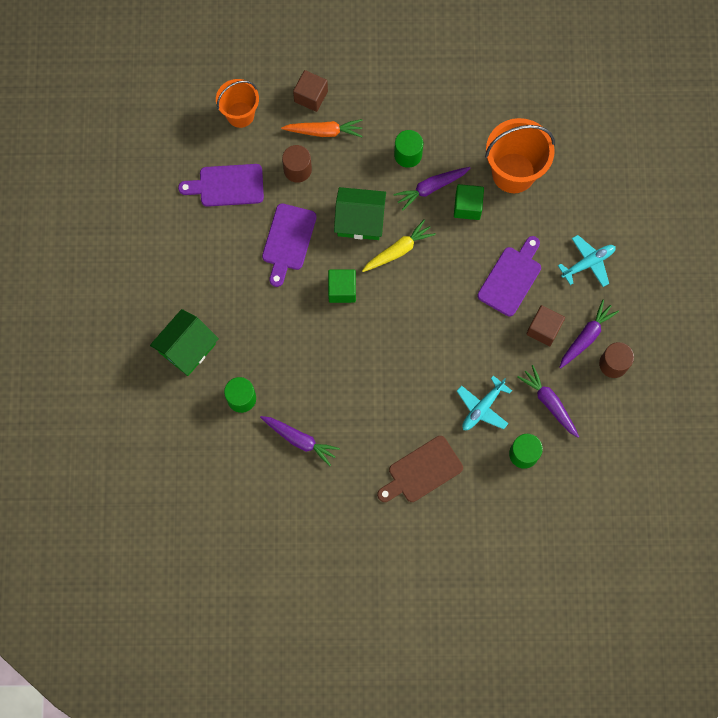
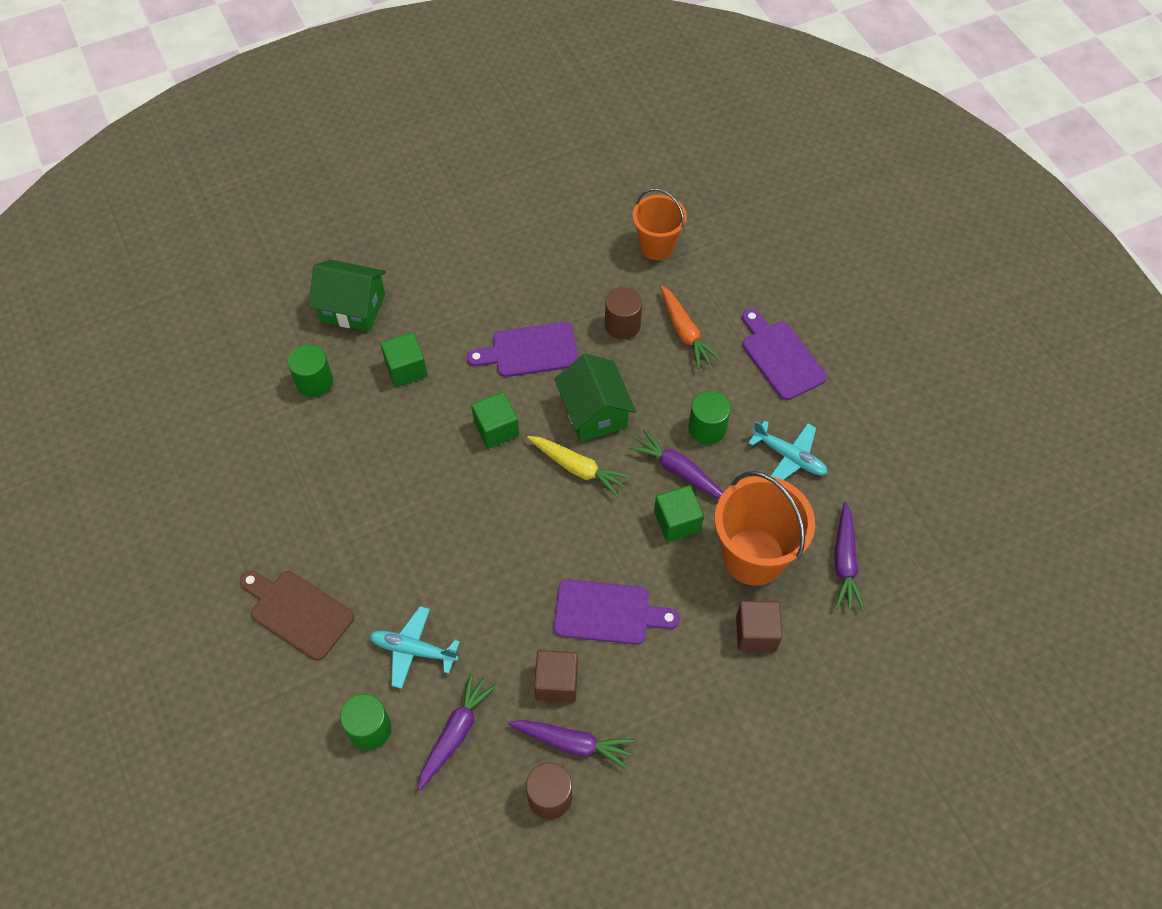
camera: 65 degrees right, 15 degrees down
purple cutting board [178,164,264,207] -> purple cutting board moved to [742,309,827,401]
purple carrot [260,416,340,466] -> purple carrot moved to [834,502,865,610]
brown cube [293,70,328,112] -> brown cube moved to [736,601,782,651]
turquoise plane [558,235,616,287] -> turquoise plane moved to [748,420,828,480]
none -> green cube [381,332,428,387]

